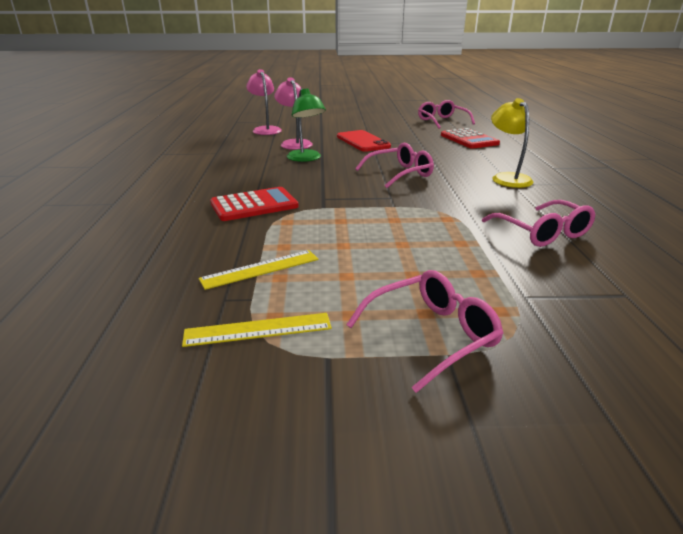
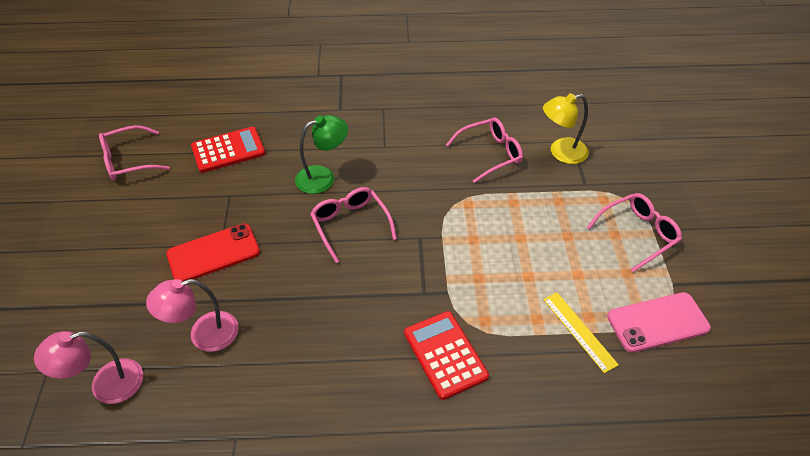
camera: 90 degrees left, 20 degrees up
yellow ruler [182,313,332,347] -> pink phone [607,292,711,353]
green lamp [287,88,326,162] -> green lamp moved to [295,115,348,194]
pink glasses [346,270,504,393] -> pink glasses turned 90 degrees clockwise [587,193,682,272]
yellow lamp [491,98,533,188] -> yellow lamp moved to [543,93,589,164]

